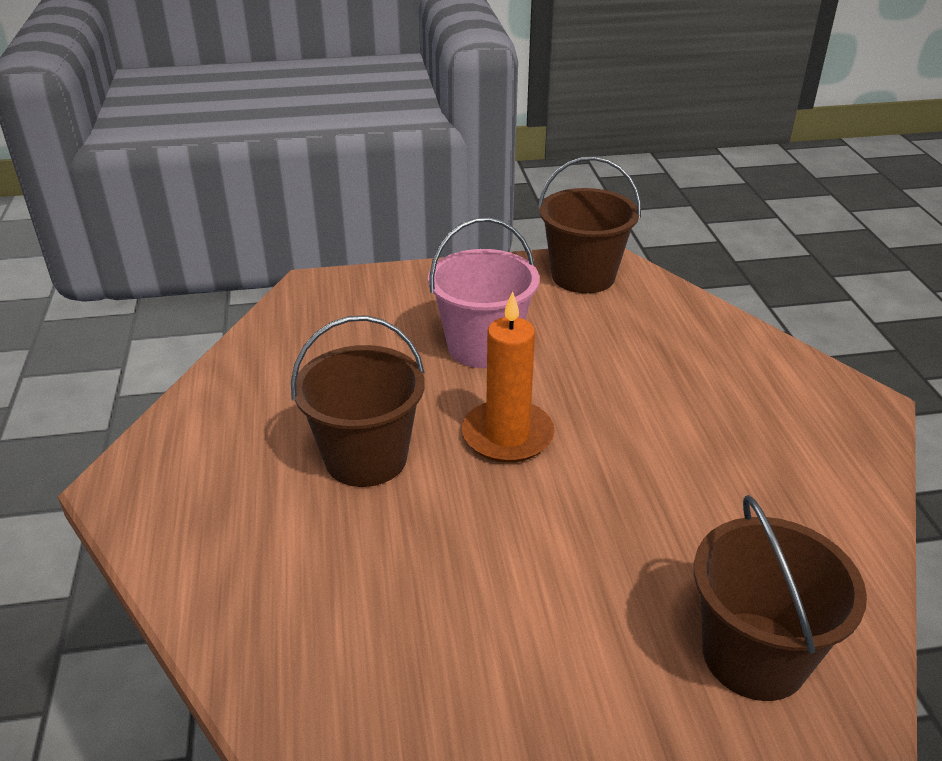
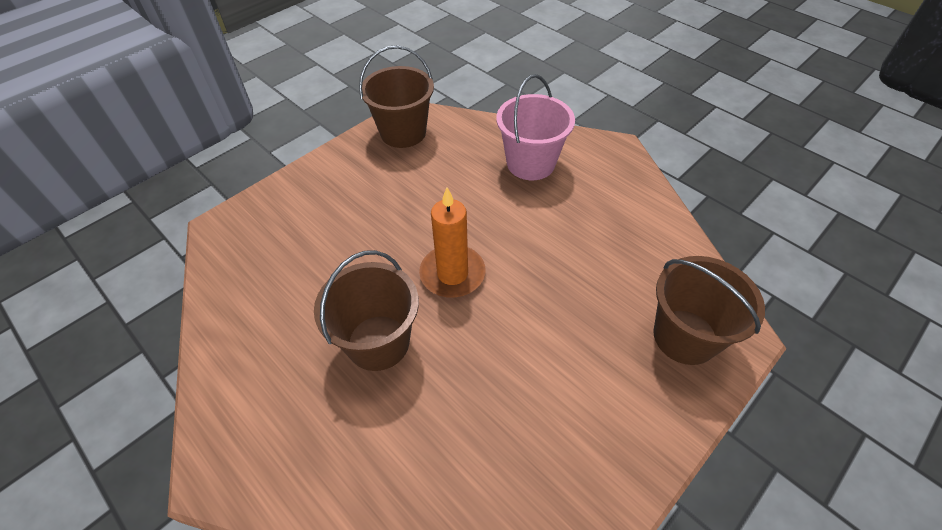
camera: 35 degrees left, 15 degrees up
pink bucket [428,217,539,368] -> pink bucket moved to [496,74,575,180]

